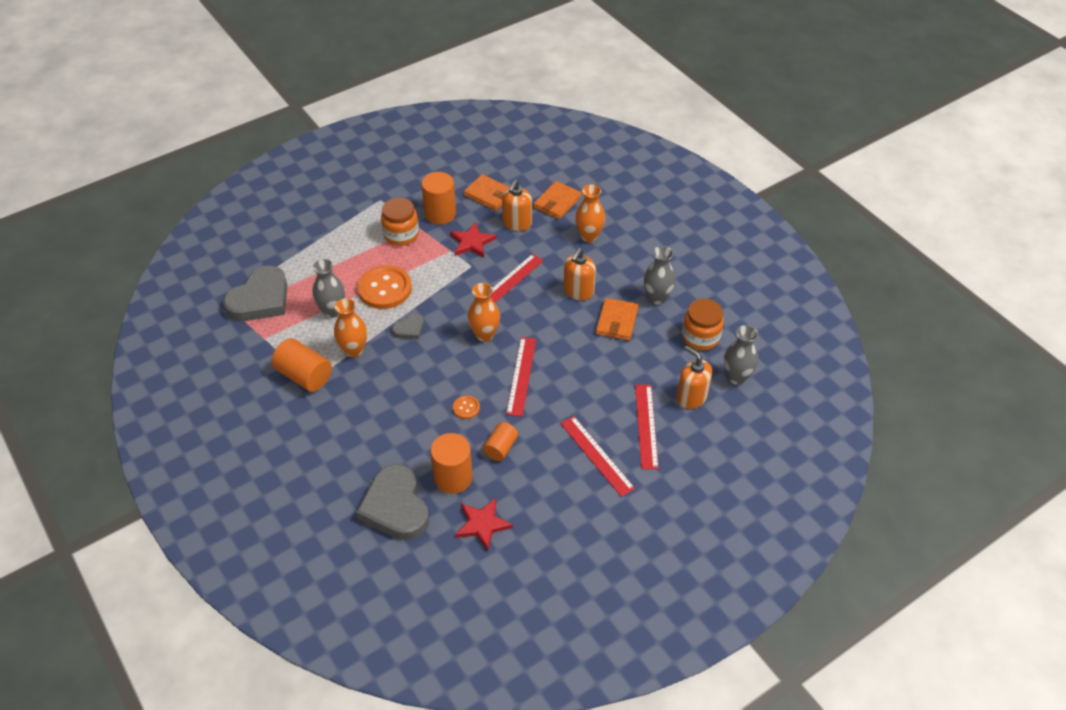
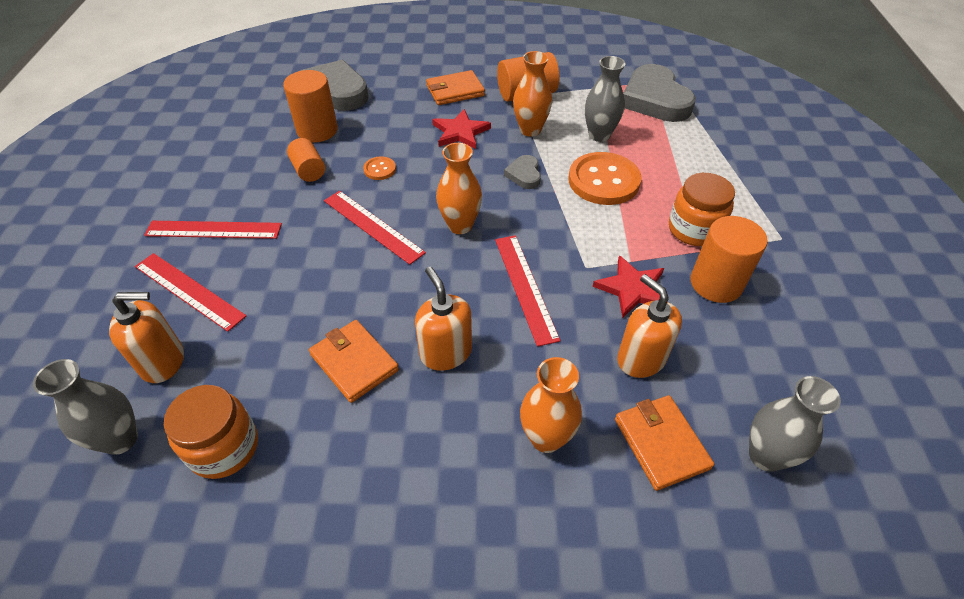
camera: 125 degrees right, 0 degrees up
red star [455,498,513,551] -> red star moved to [432,109,491,149]
orange wallet [464,174,510,211] -> orange wallet moved to [426,70,485,105]
grey vase [644,246,676,305] -> grey vase moved to [749,376,841,472]

